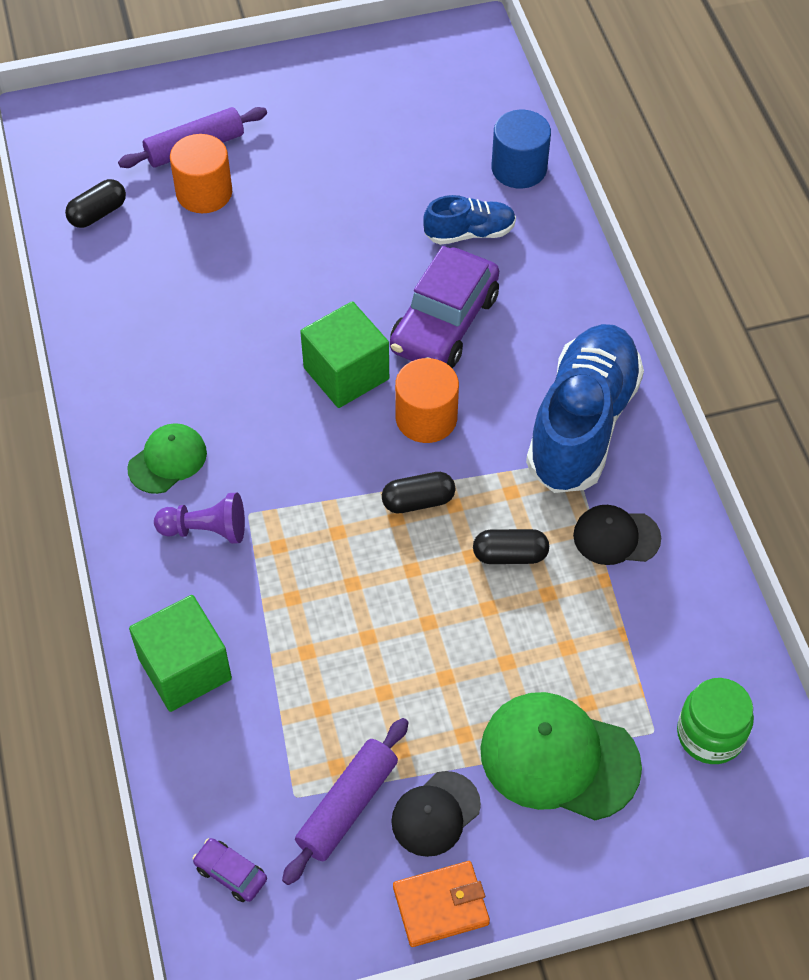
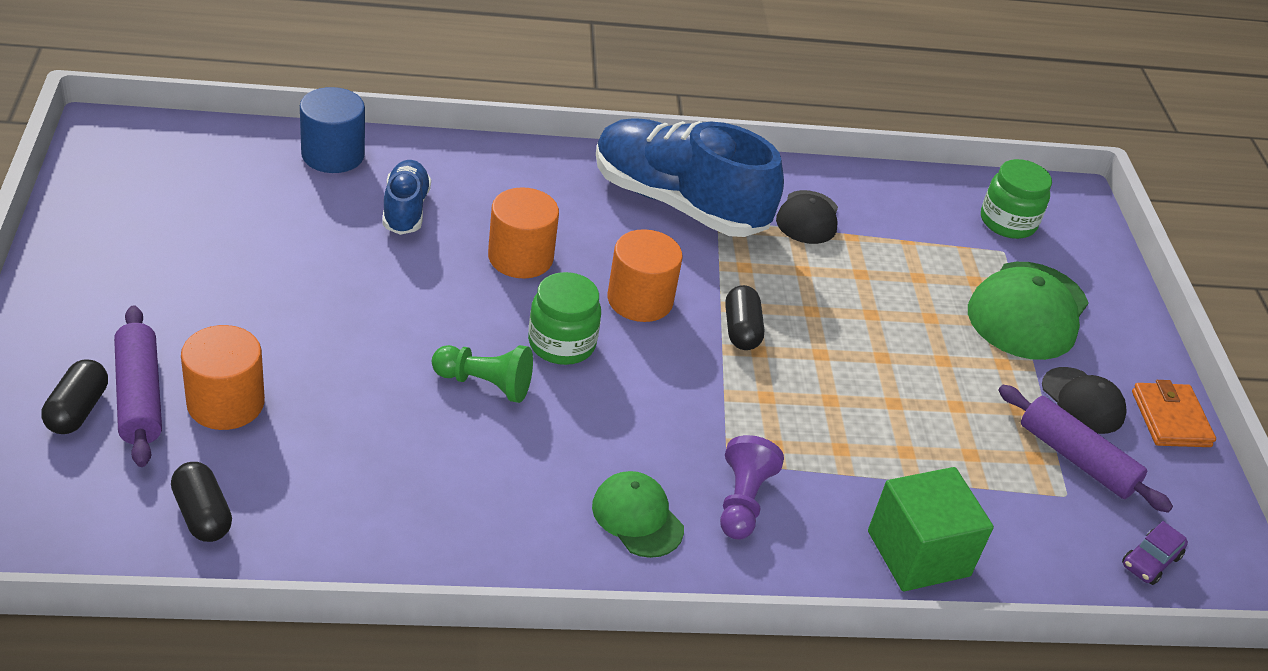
camera: 85 degrees left, 15 degrees down
green cube [300,301,389,408] -> green jar [528,272,601,365]
purple car [390,246,499,368] -> orange cylinder [488,187,559,278]
black capsule [473,529,549,564] -> black capsule moved to [42,359,108,434]
none -> green pawn [432,345,533,403]

